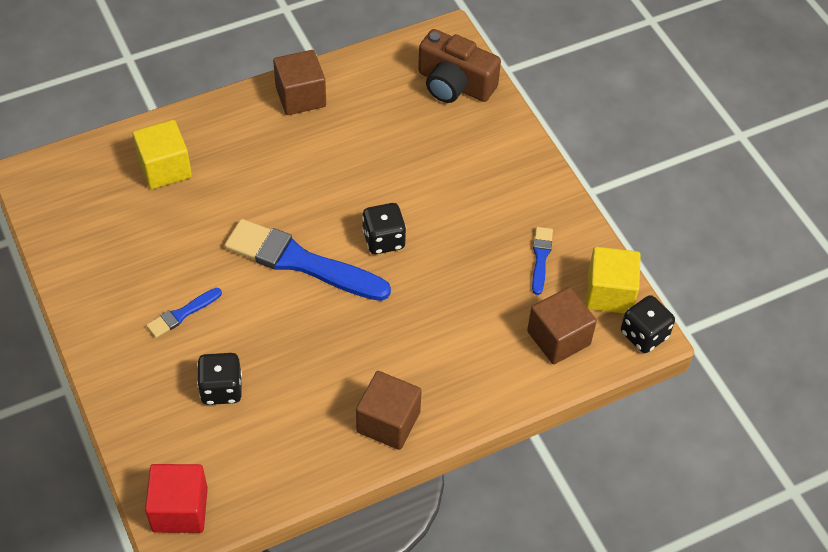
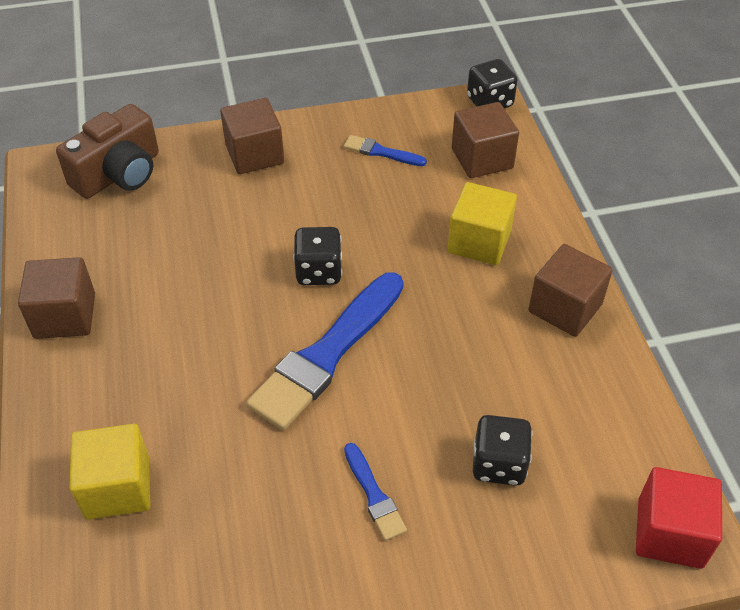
camera: 75 degrees left, 5 degrees down
yellow cube [586,247,641,314] -> yellow cube moved to [448,182,517,265]
none -> brown cube [220,98,284,174]

